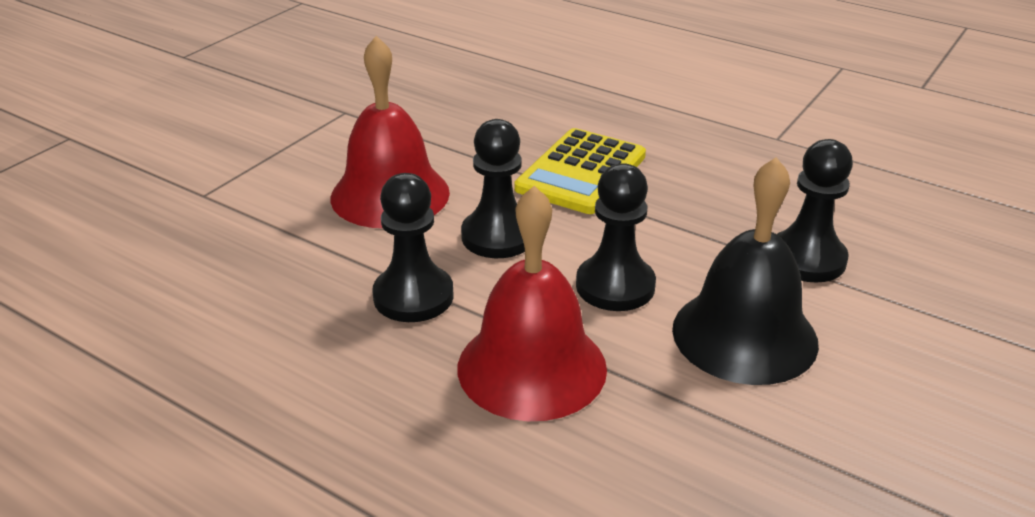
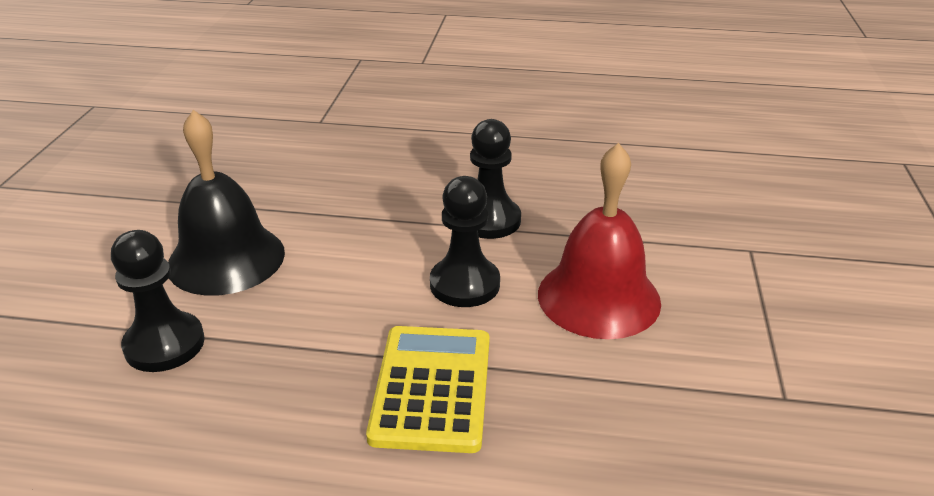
camera: 155 degrees right, 0 degrees up
red bell [458,186,607,421] -> none
black pawn [576,163,656,311] -> none

